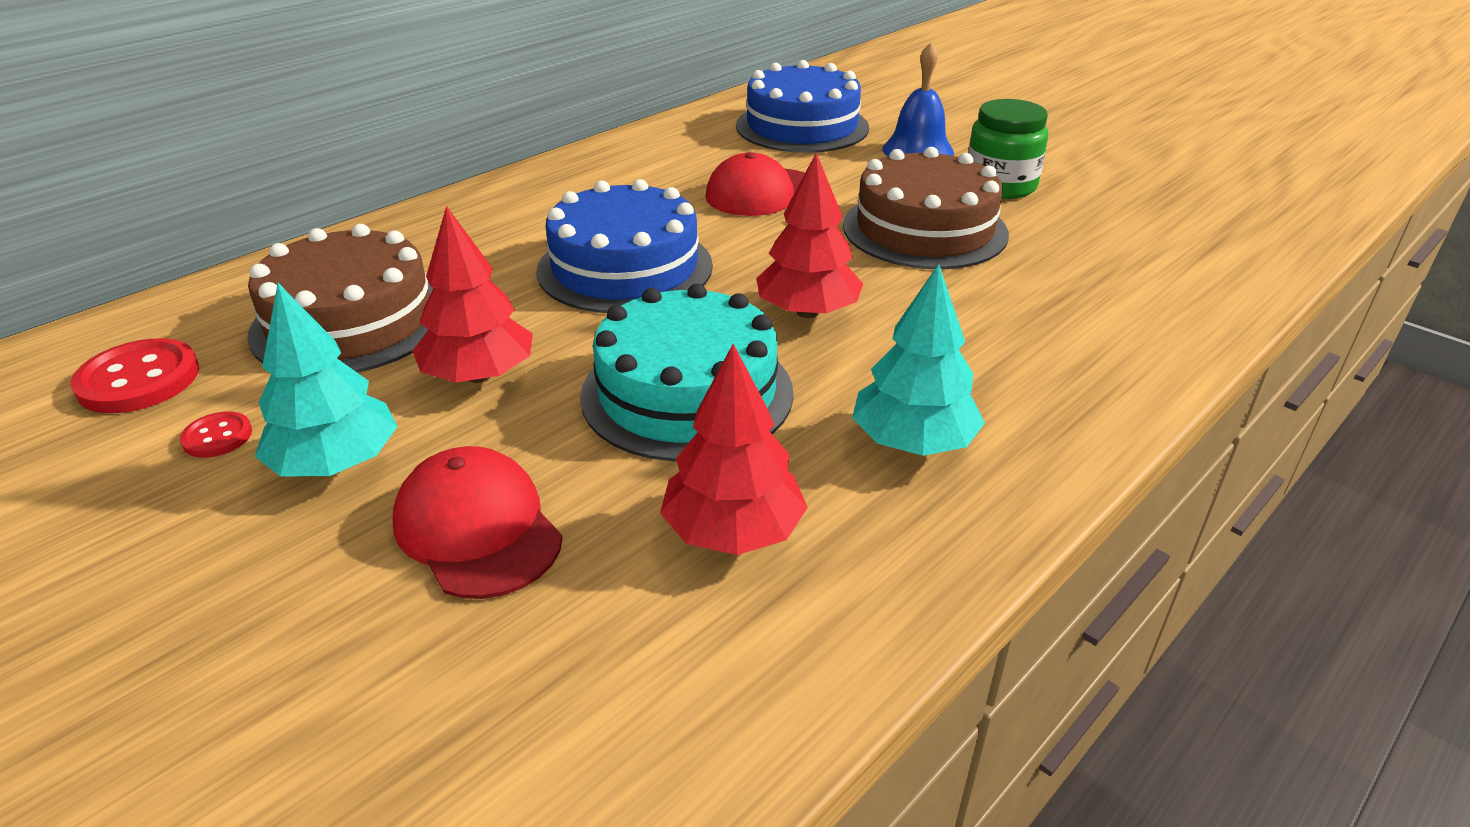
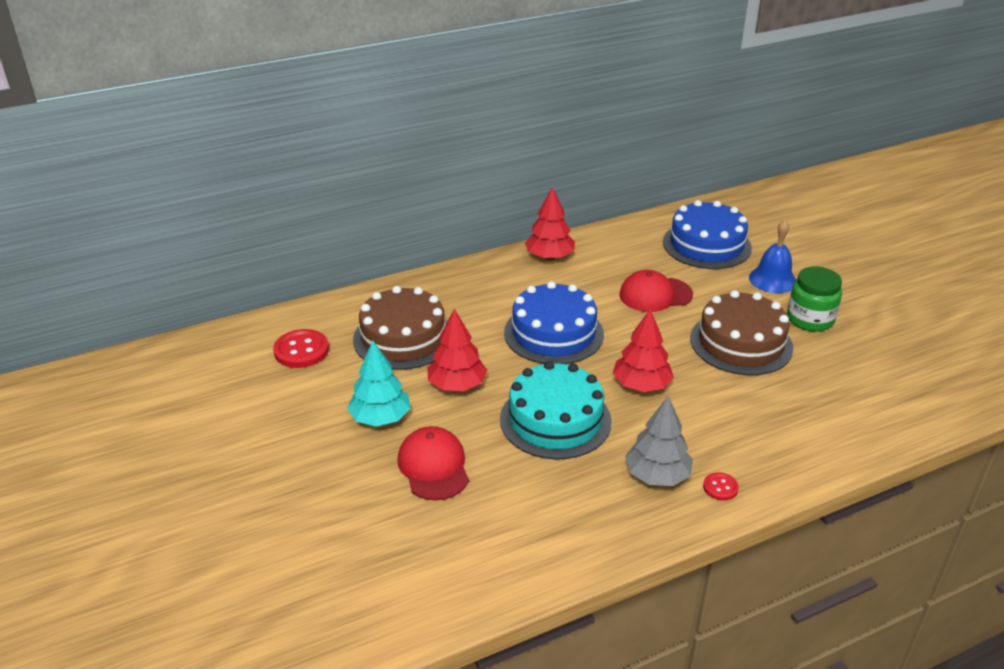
camera: 20 degrees right, 0 degrees up
red button [180,411,252,458] -> red button moved to [703,472,739,501]
red tree [660,344,808,555] -> red tree moved to [525,187,575,260]
turquoise tree [852,264,985,456] -> grey tree [625,396,693,486]

